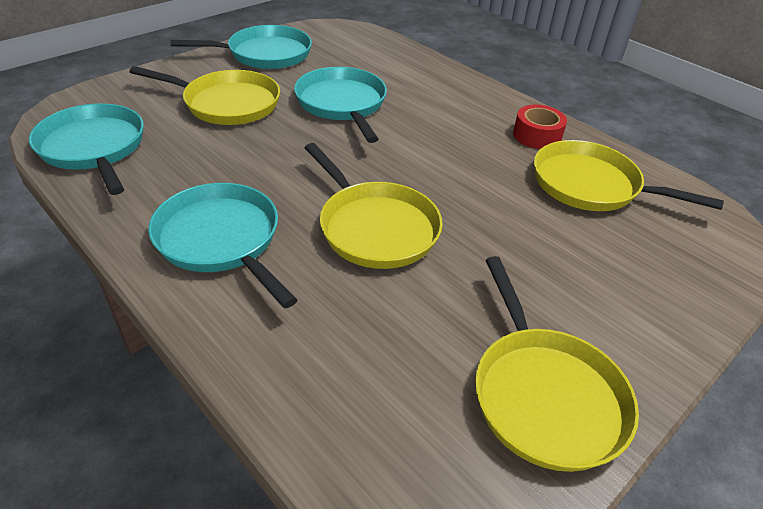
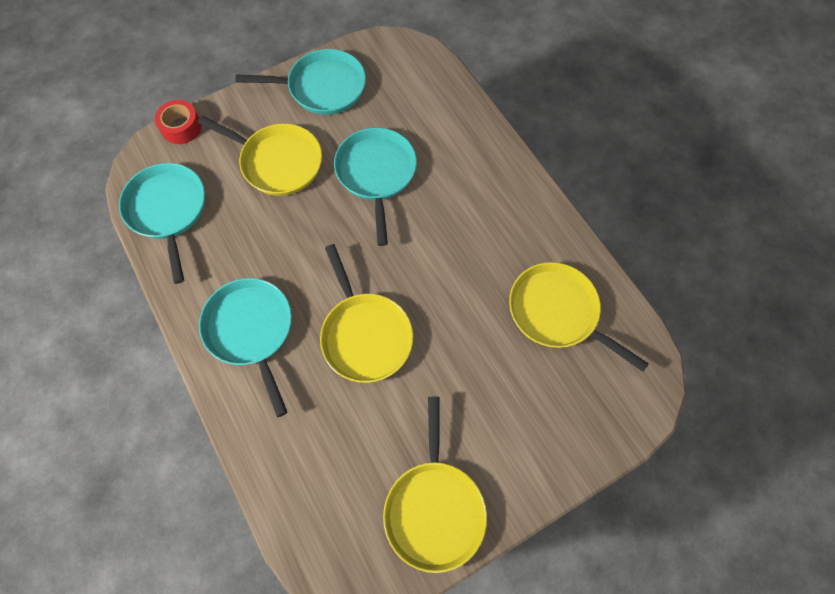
camera: 15 degrees right, 25 degrees up
red tape [513,105,567,149] -> red tape moved to [155,100,202,144]

